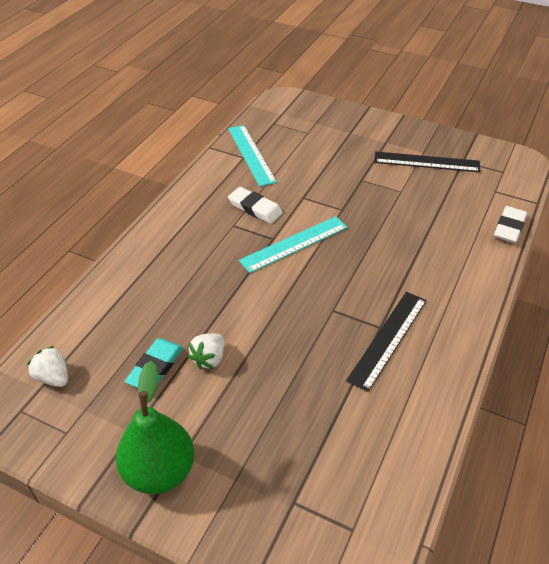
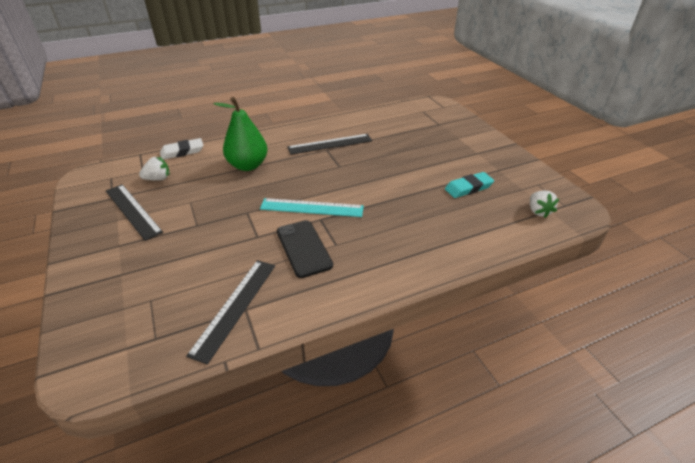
camera: 140 degrees left, 5 degrees down
green pear [116,361,194,494] -> green pear moved to [214,97,268,171]
white strawberry [188,334,224,369] -> white strawberry moved to [139,157,170,181]
turquoise ruler [228,125,277,187] -> black ruler [186,260,275,364]
white eraser [228,187,283,224] -> black phone [277,220,333,278]

